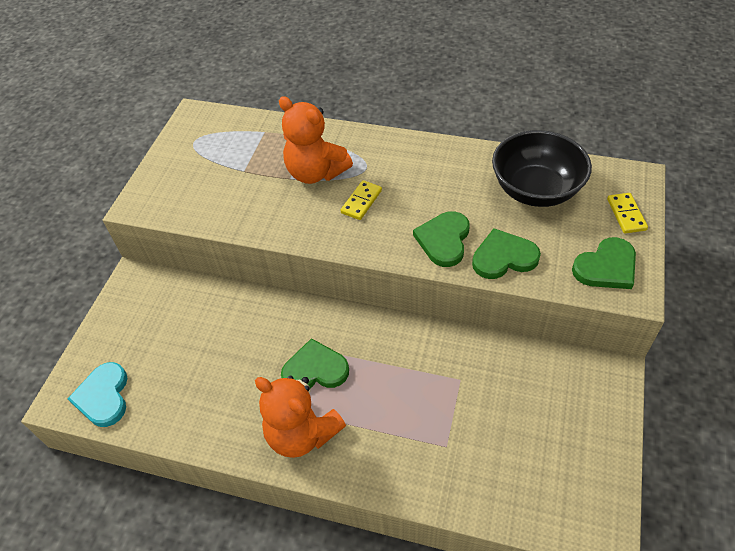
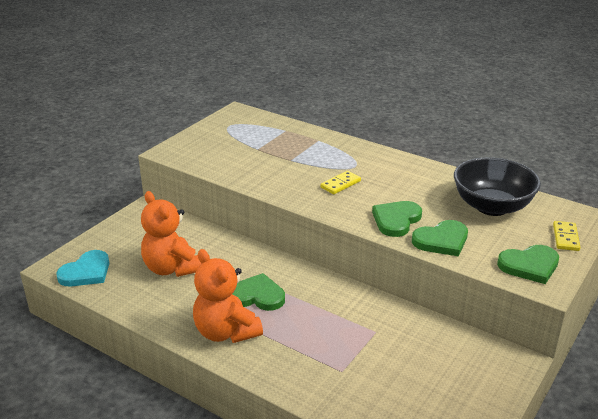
camera: 15 degrees right, 20 degrees down
turquoise heart [68,362,127,427] -> turquoise heart turned 150 degrees counterclockwise [56,250,109,287]
orange teddy bear [279,96,353,184] -> orange teddy bear moved to [141,191,201,277]
green heart [472,228,541,279] -> green heart turned 150 degrees clockwise [412,220,468,256]

